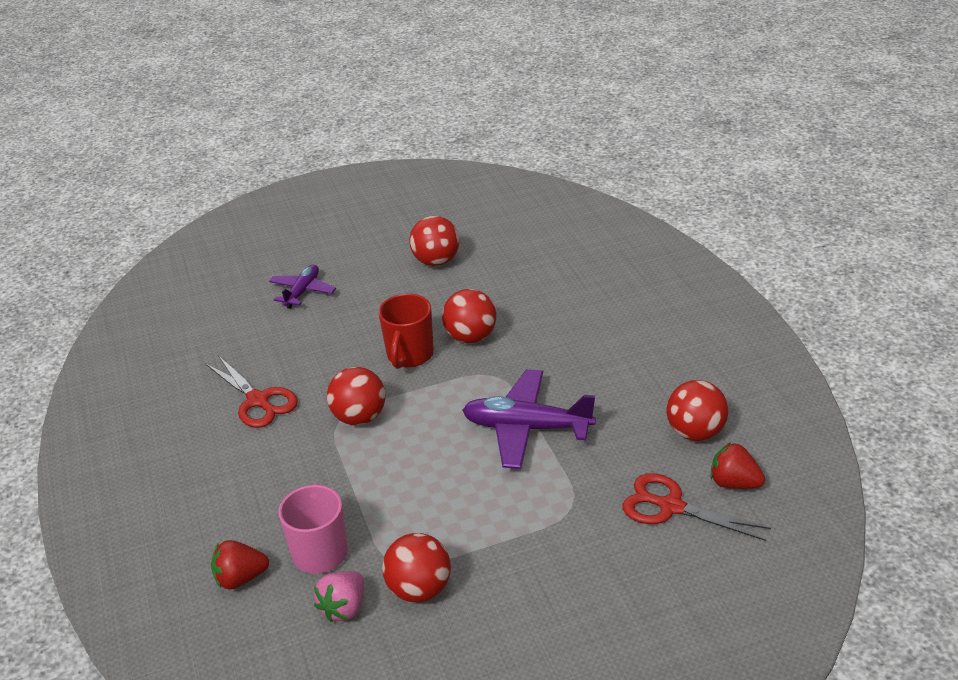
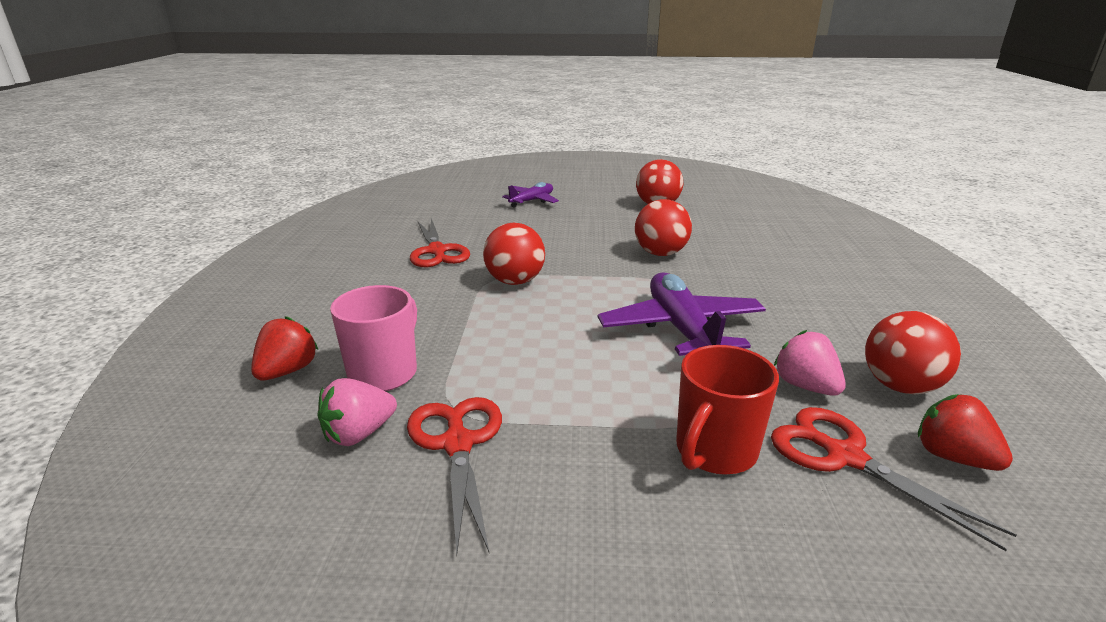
camera: 20 degrees right, 10 degrees down
red strawberry [211,540,269,589] -> red strawberry turned 105 degrees clockwise [251,316,319,381]
red mug [378,294,434,369] -> red mug moved to [676,345,779,475]
red ball [382,533,451,602] -> red scissors [407,397,502,555]
purple plane [462,369,596,469] -> purple plane turned 45 degrees clockwise [598,272,766,356]
none -> pink strawberry [774,330,846,396]

